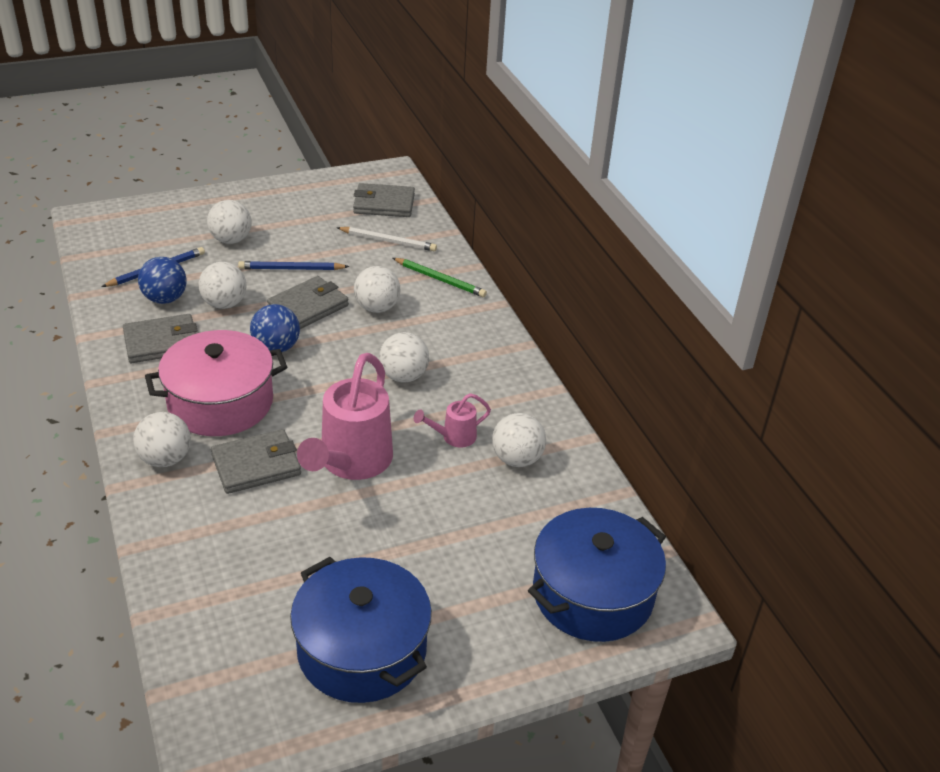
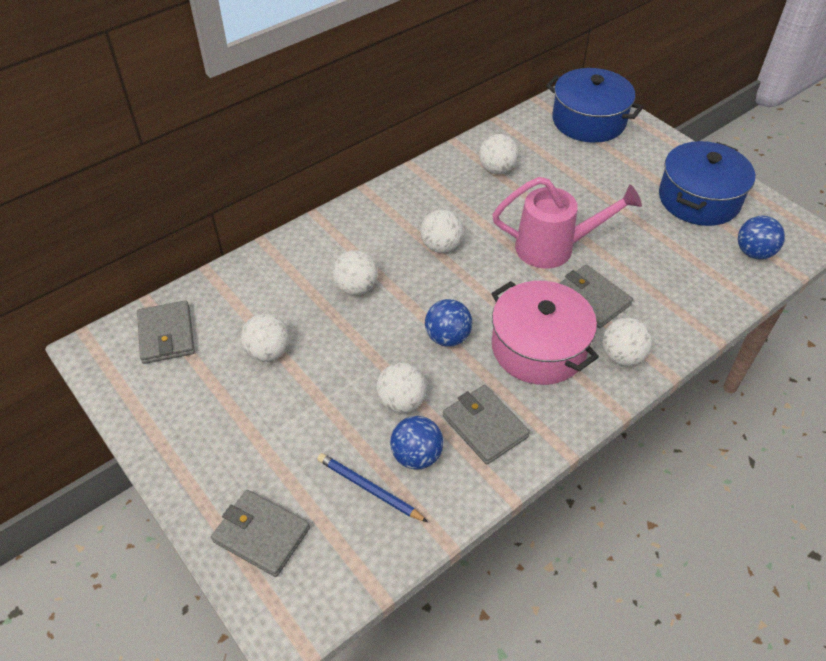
camera: 105 degrees left, 10 degrees up
white ball [207,200,252,244] -> white ball moved to [241,314,290,362]
blue pencil [238,261,349,270] -> none
grey wallet [267,276,349,329] -> grey wallet moved to [211,490,310,577]
white pencil [337,227,437,251] -> none
green pencil [393,258,487,297] -> none
pink watering can [413,393,491,447] -> none
none -> blue ball [738,216,785,259]

